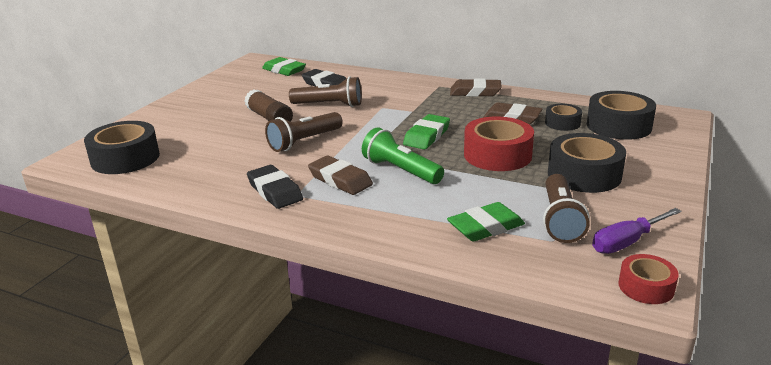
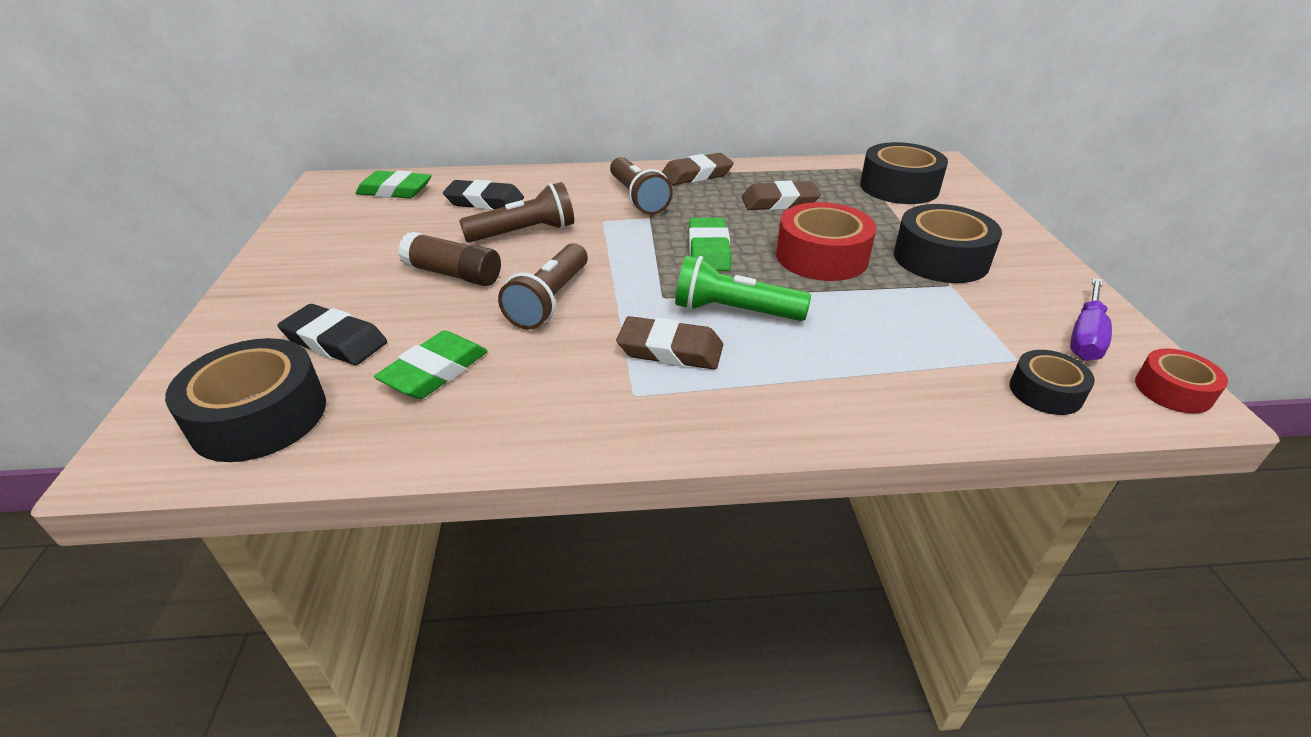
camera: 30 degrees left, 10 degrees up
black eraser [247,165,303,209] -> black eraser moved to [278,304,387,365]
green eraser [447,202,525,241] -> green eraser moved to [374,331,488,399]
brown flashlight [543,174,590,243] -> brown flashlight moved to [610,157,673,215]
black tape [545,104,582,131] -> black tape moved to [1010,350,1095,415]

